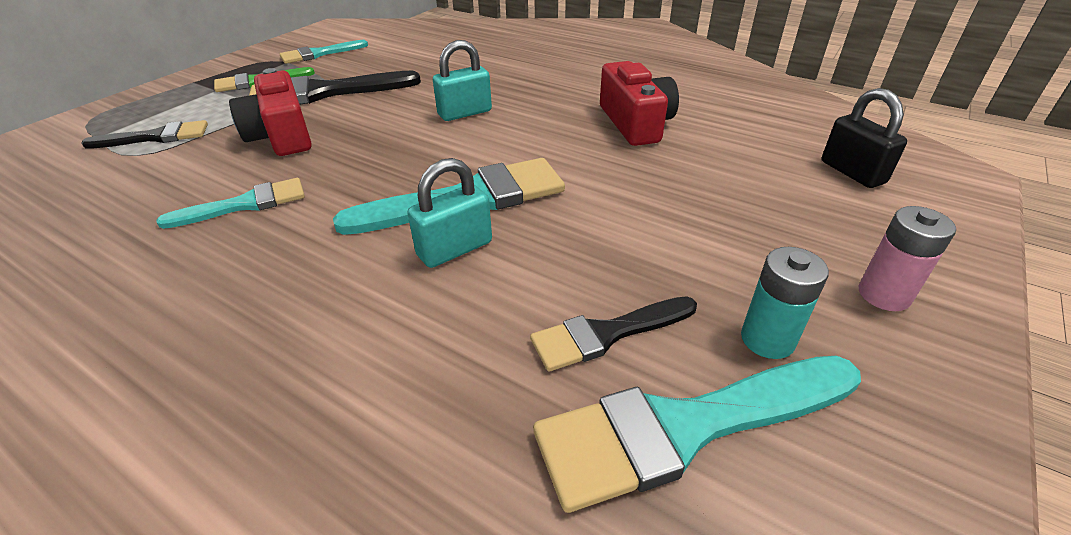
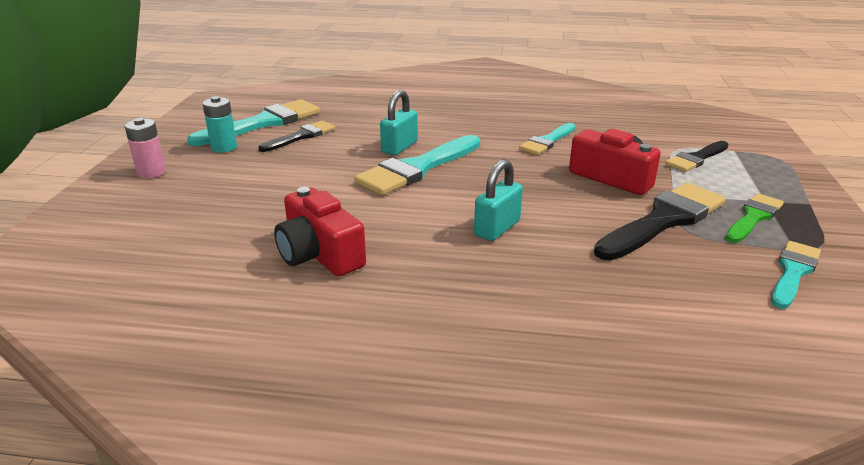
camera: 155 degrees right, 10 degrees down
black padlock [822,88,907,188] -> none

